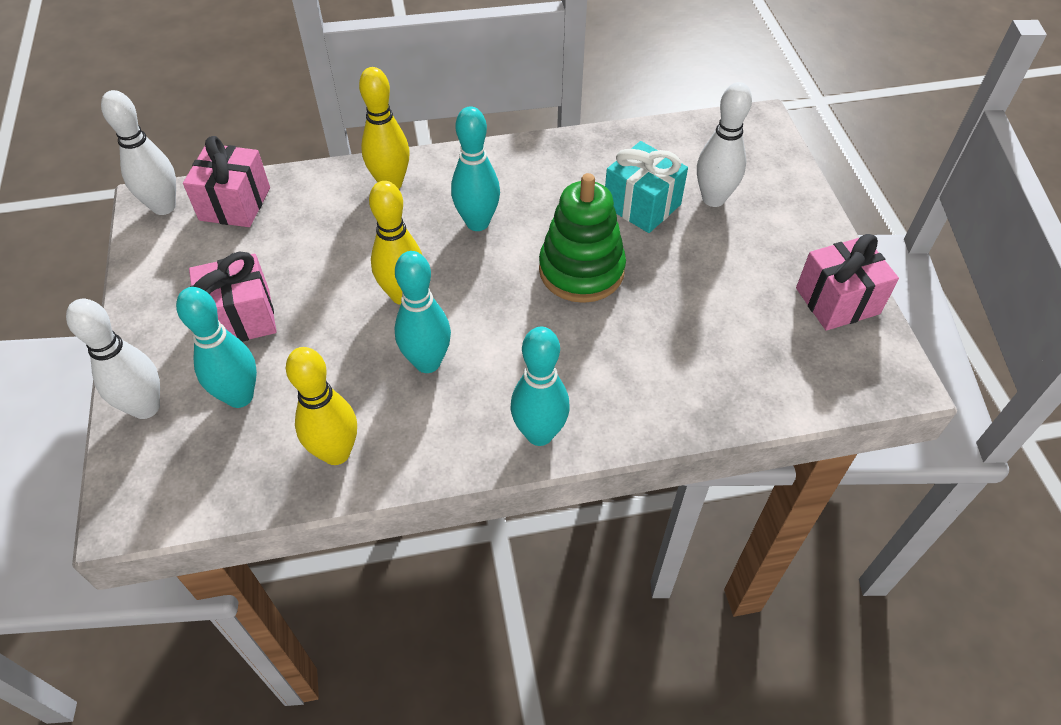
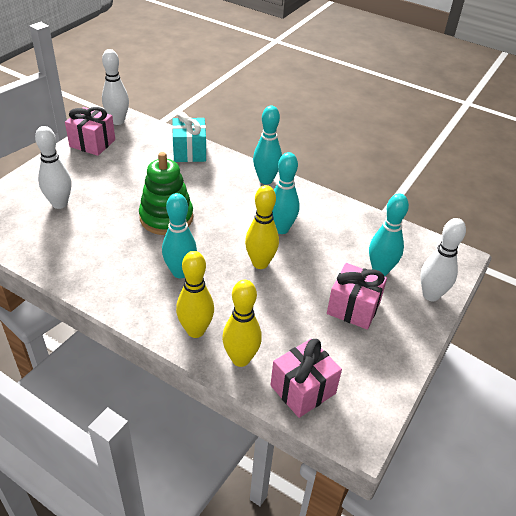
camera: 140 degrees left, 10 degrees down
white bowling pin [101,90,176,215] -> white bowling pin moved to [102,49,129,125]
yellow bowling pin [286,347,357,465] -> yellow bowling pin moved to [222,280,262,367]
turquoise gift [605,141,688,233] -> turquoise gift moved to [172,111,206,162]

